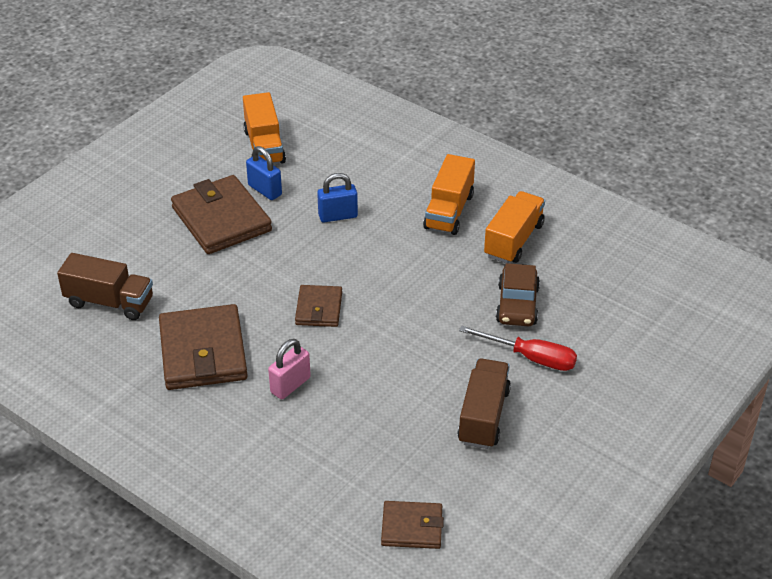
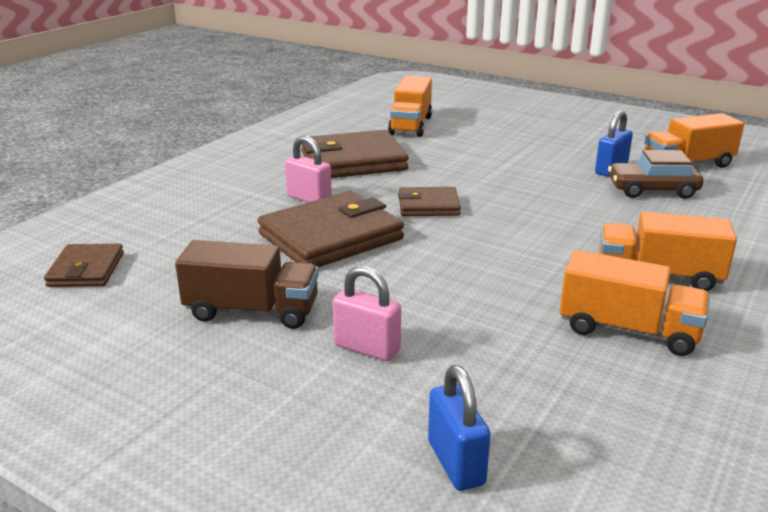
camera: 85 degrees right, 15 degrees down
brown truck [57,253,153,320] -> orange truck [388,76,432,137]
brown wallet [171,175,272,254] -> brown wallet moved to [258,191,404,267]
blue padlock [317,173,358,222] -> blue padlock moved to [428,365,491,491]
red screwdriver [459,326,577,371] -> pink padlock [333,266,401,361]
brown car [496,263,540,326] -> brown car moved to [608,150,703,199]

